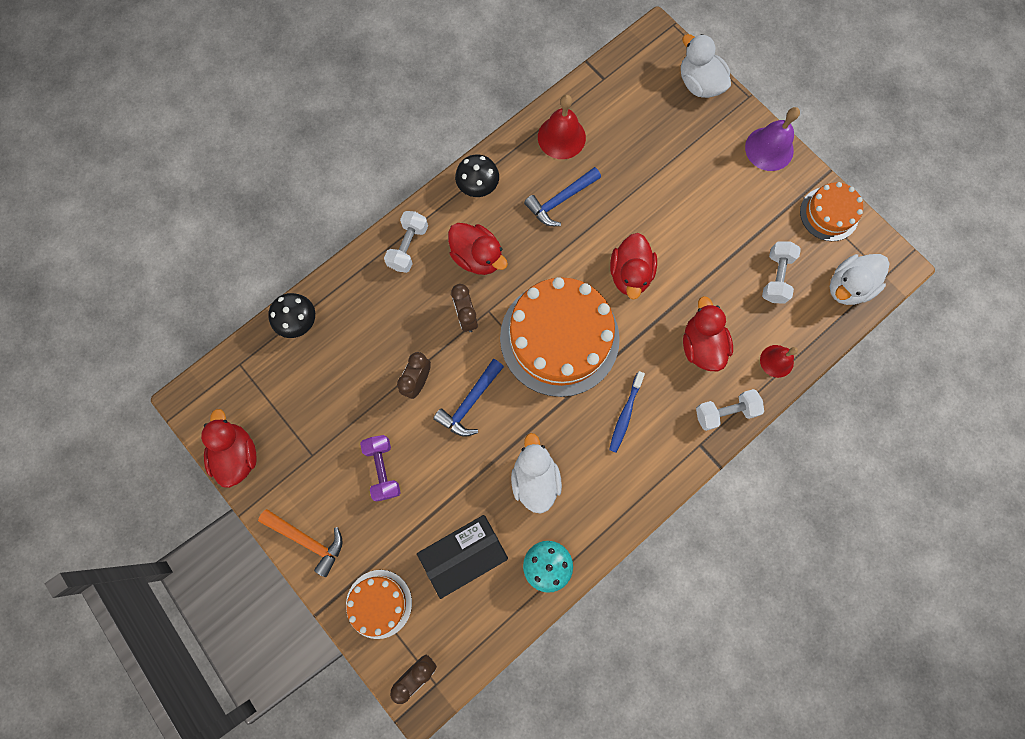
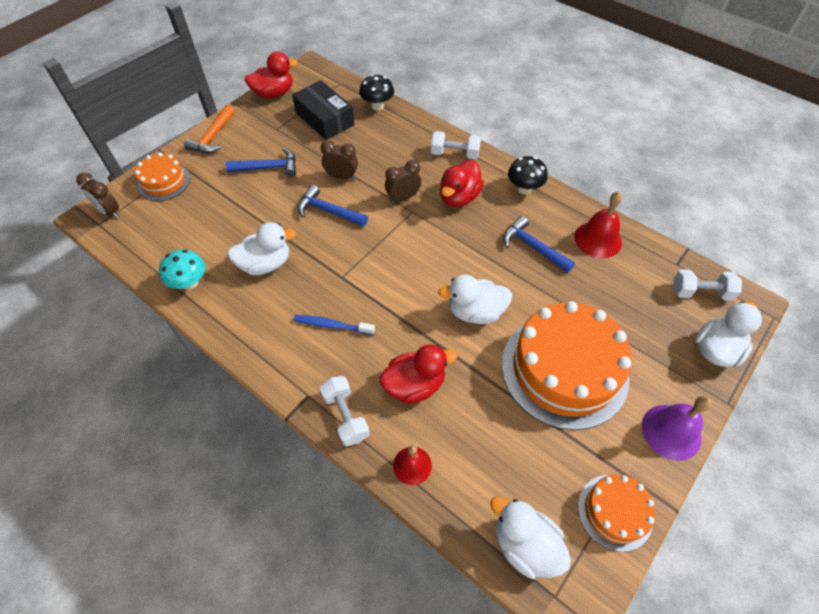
camera: 80 degrees right, 20 degrees down
purple dumbbell [360,435,401,501] -> blue hammer [226,148,296,177]
black box [417,515,508,599] -> black box moved to [292,80,355,140]
orange cake [500,277,620,397] -> orange cake moved to [502,301,632,430]
red duck [610,233,657,299] -> white duck [438,274,512,324]
white dumbbell [762,241,801,304] -> white dumbbell moved to [673,269,742,301]

